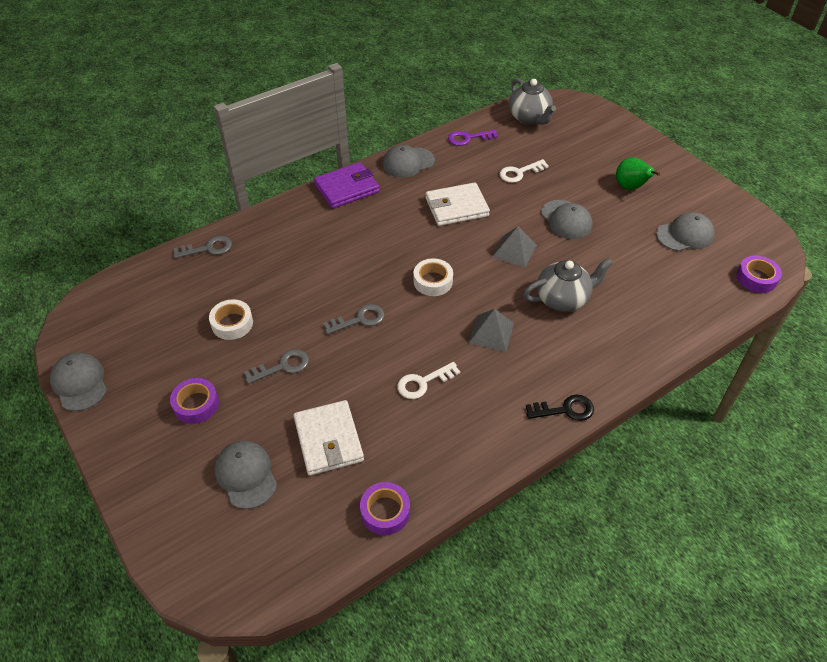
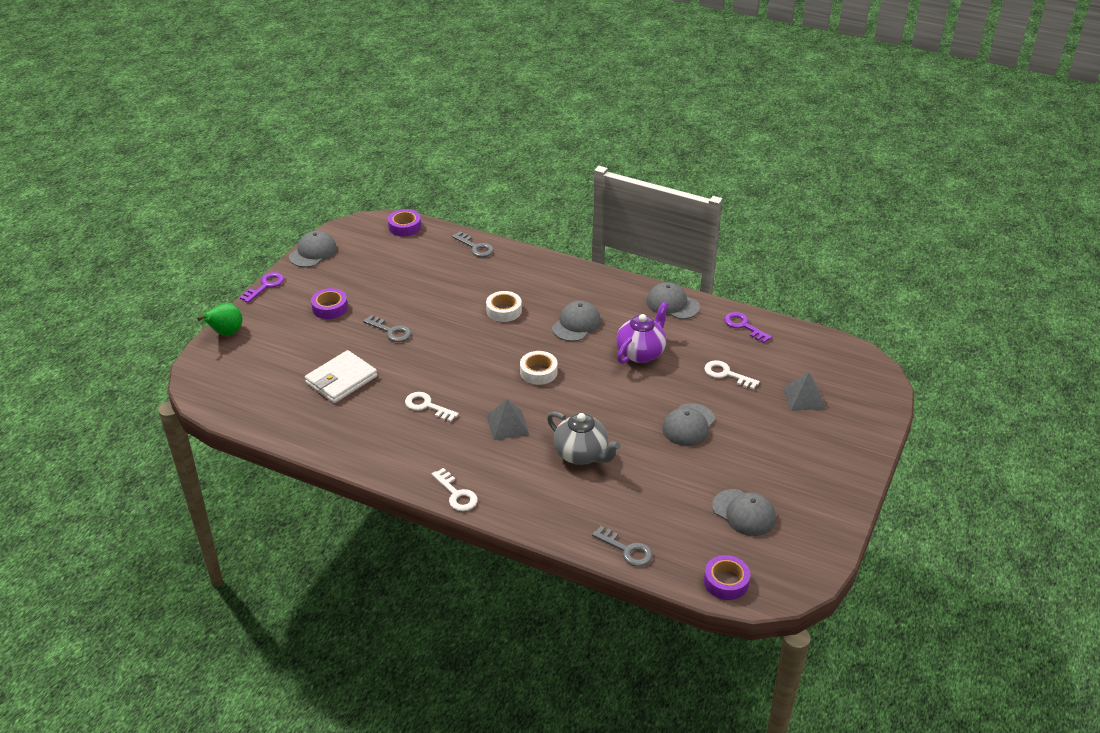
camera: 60 degrees right, 10 degrees down
white tape [209,299,253,340] -> white tape moved to [486,291,522,322]
grey cap [215,441,277,509] -> grey cap moved to [552,301,601,341]
purple wallet [314,162,379,209] -> none
grey key [323,304,385,335] -> grey key moved to [592,526,653,567]
purple tape [360,482,410,535] -> purple tape moved to [388,209,421,237]
white wallet [426,182,490,226] -> purple teapot [616,301,669,364]
grey pyramid [492,226,537,268] -> grey pyramid moved to [783,372,826,411]
grey teapot [509,78,556,125] -> none
black key [526,395,594,421] -> white key [432,468,478,511]
green pear [616,157,660,190] -> green pear moved to [197,303,242,336]
none -> purple key [240,272,284,303]

